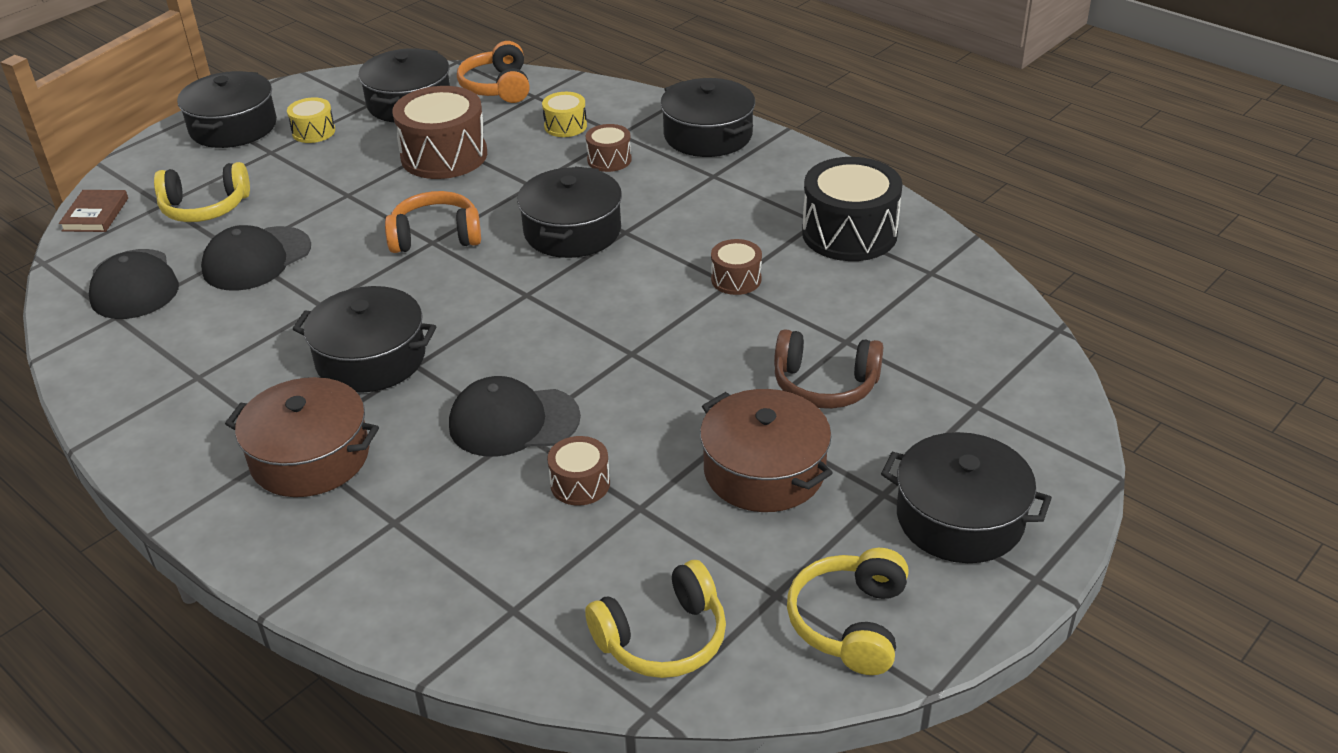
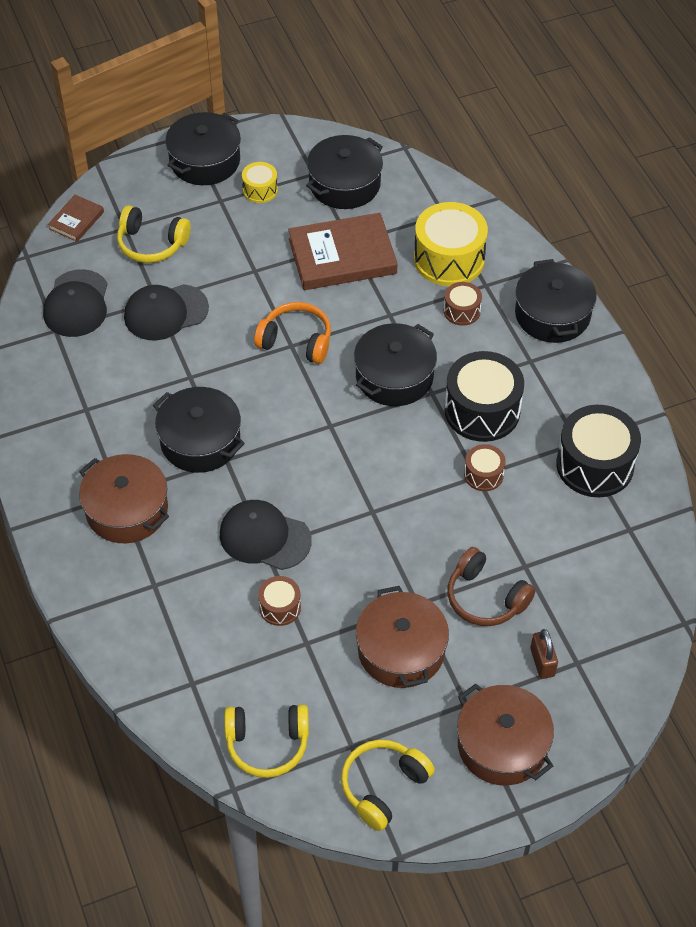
camera: 25 degrees right, 15 degrees up
brown drum [392,86,487,179] -> brown book [288,213,398,290]
orange headphones [457,41,530,103] -> none
yellow drum [542,92,587,137] -> yellow drum [414,202,488,286], size x1.97
black pot [881,432,1052,563] -> brown pot [457,684,554,786]
none -> black drum [445,351,524,442]
none -> brown padlock [530,629,558,679]

